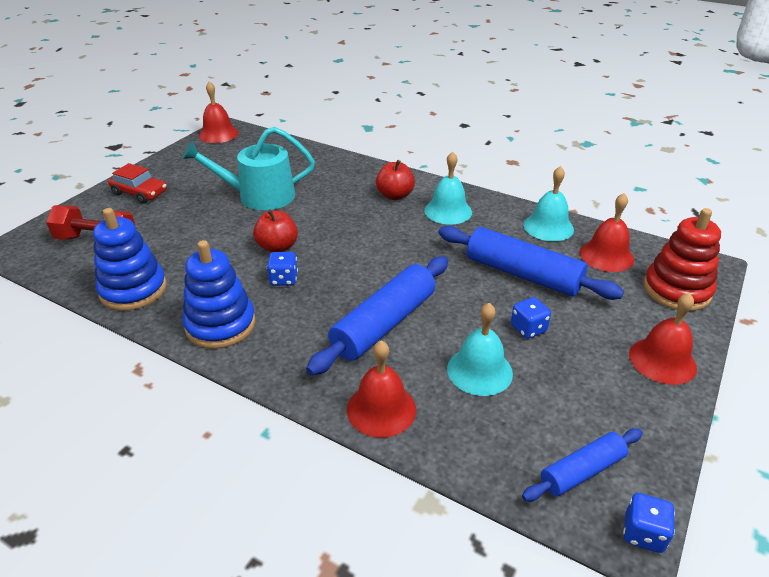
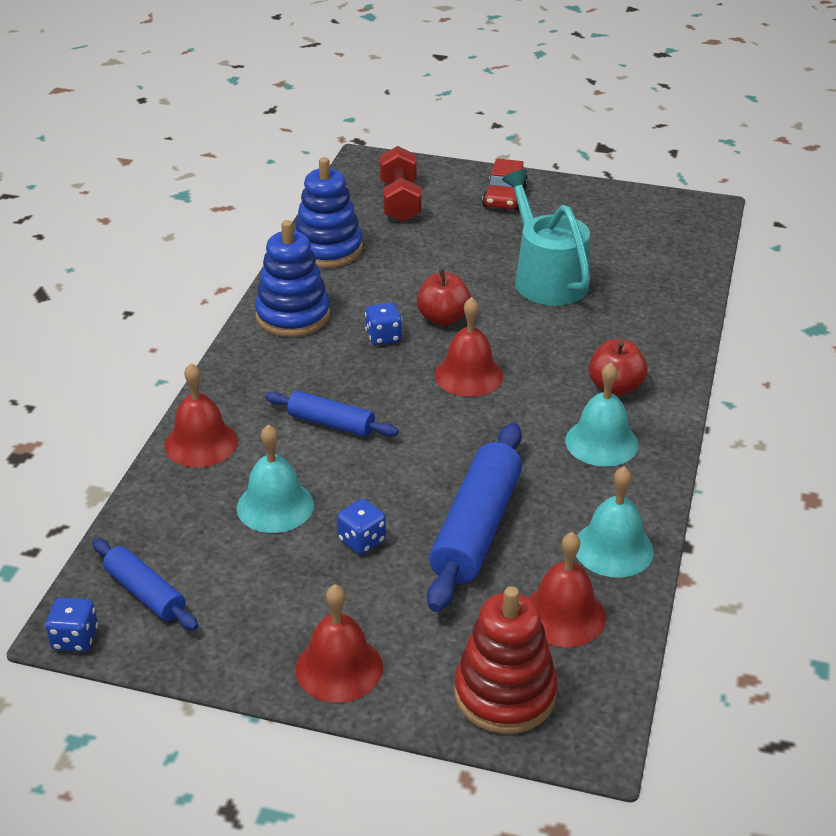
camera: 75 degrees right, 0 degrees up
red bell [199,81,239,143] -> red bell moved to [435,297,503,397]
blue rolling pin [306,256,448,376] -> blue rolling pin [265,391,399,437], size x0.58

